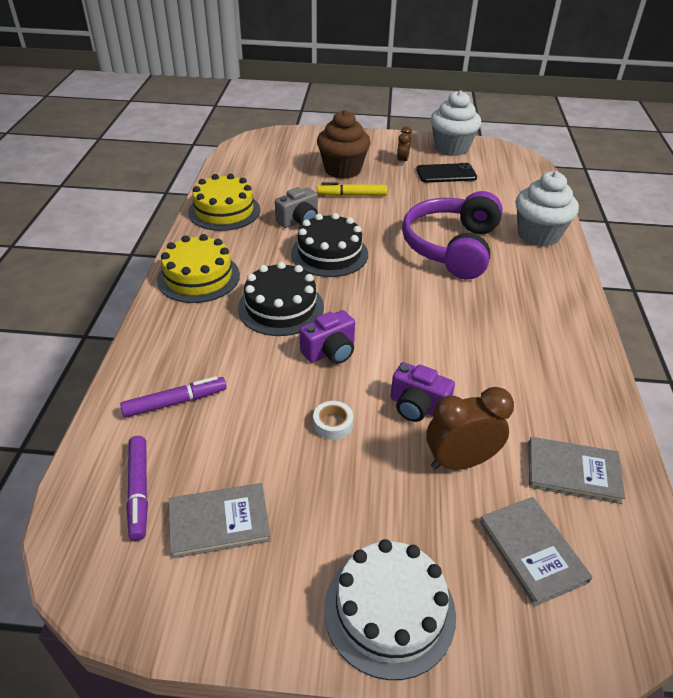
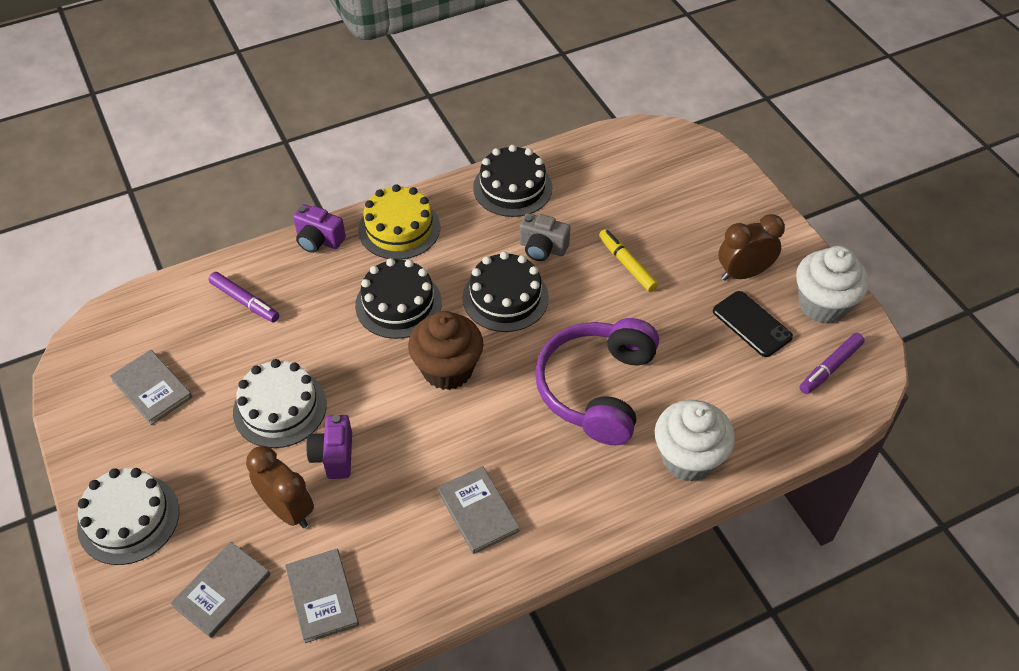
camera: 60 degrees right, 10 degrees up
purple marker [126,436,148,541] -> purple marker moved to [800,333,865,394]
yellow cake [188,174,260,231] -> black cake [473,145,552,217]
purple camera [300,310,355,364] -> purple camera moved to [293,204,346,253]
white tape [313,401,353,440] -> white cake [233,359,327,448]
brown cupcake [317,110,371,179] -> brown cupcake moved to [408,311,483,390]
brown clock [397,127,412,165] -> brown clock [718,214,785,281], size x1.71
purple headphones [402,191,503,280] -> purple headphones turned 60 degrees counterclockwise [535,318,659,445]
none -> grey book [437,466,520,554]

